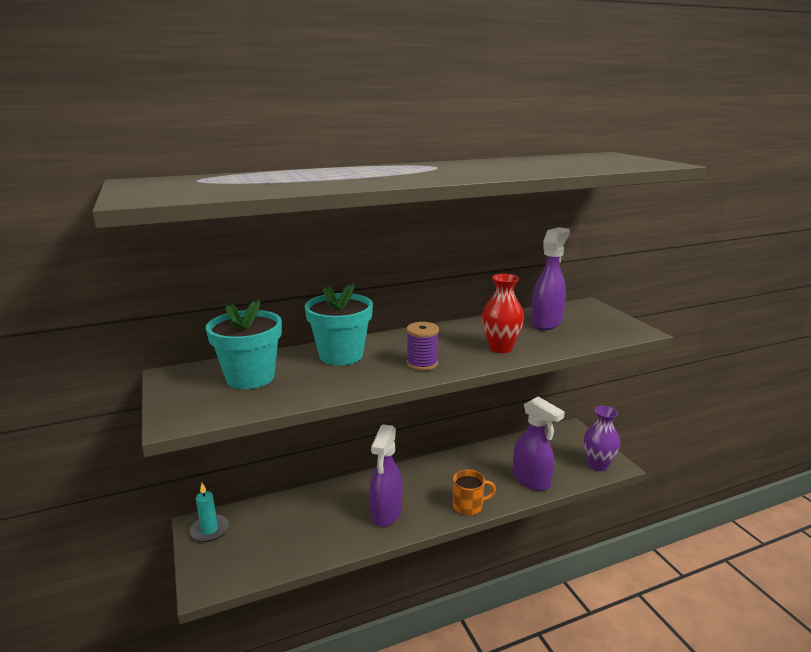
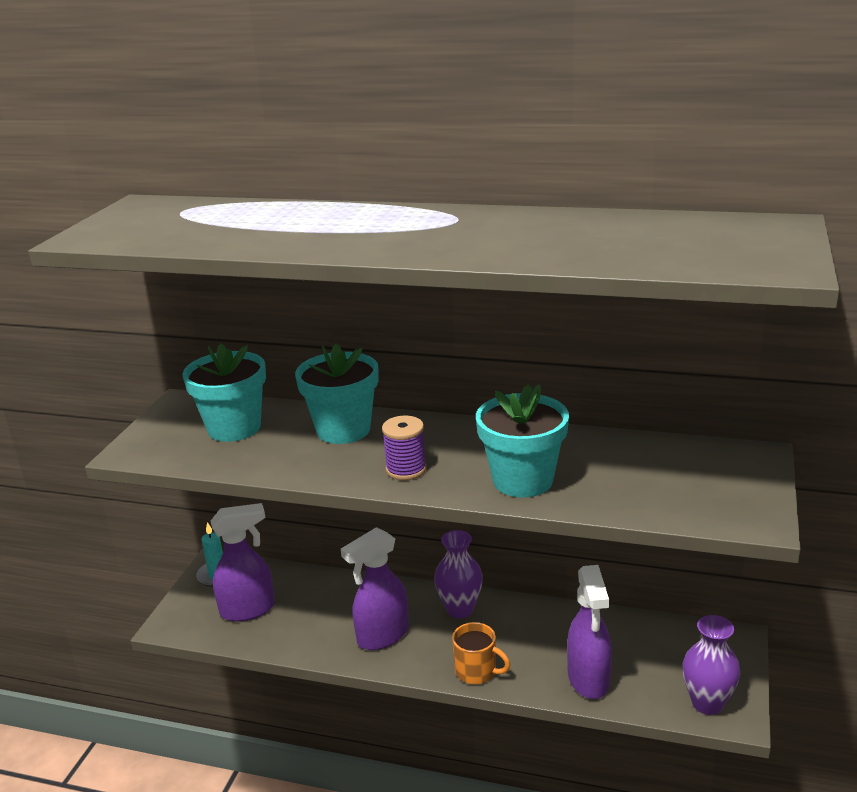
camera: 40 degrees right, 5 degrees up
red vase [482,274,524,353] -> turquoise flower pot [476,384,569,497]
purple spray bottle [531,227,570,330] -> purple spray bottle moved to [211,503,275,622]
none -> purple vase [434,530,483,618]

